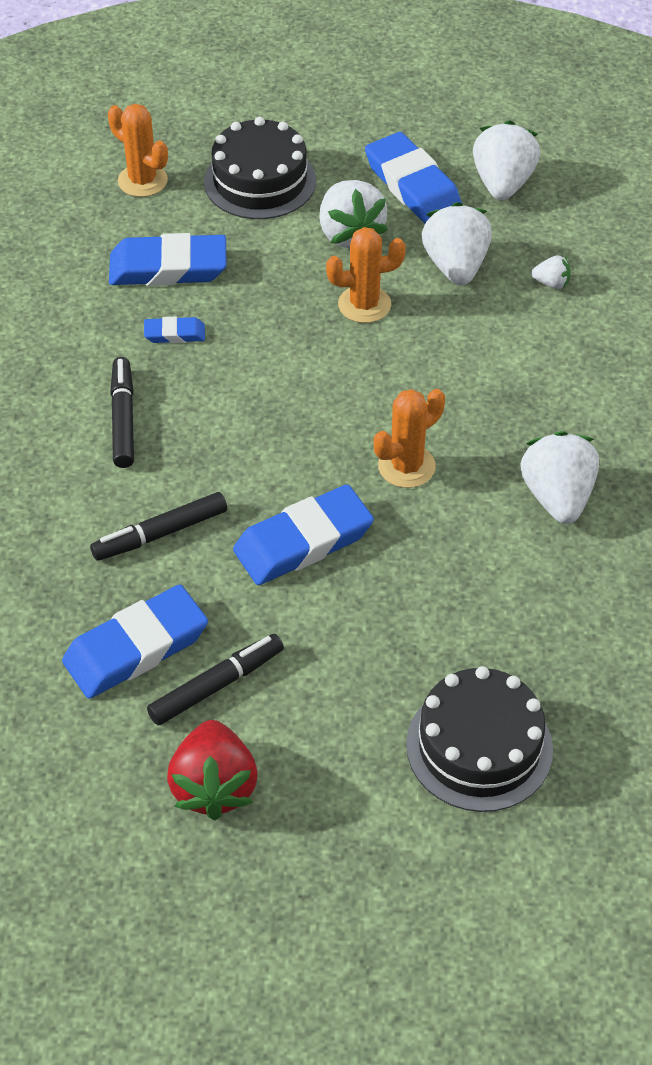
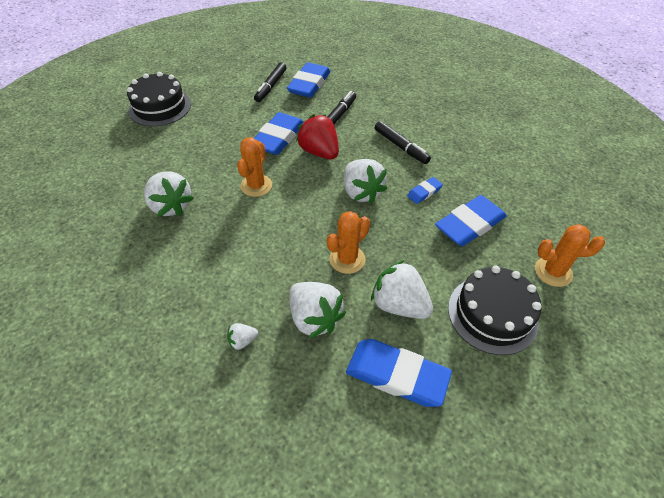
camera: 145 degrees right, 0 degrees up
red strawberry [167,720,258,820] -> red strawberry moved to [296,114,339,159]
white strawberry [473,121,540,200] -> white strawberry moved to [344,159,387,204]

